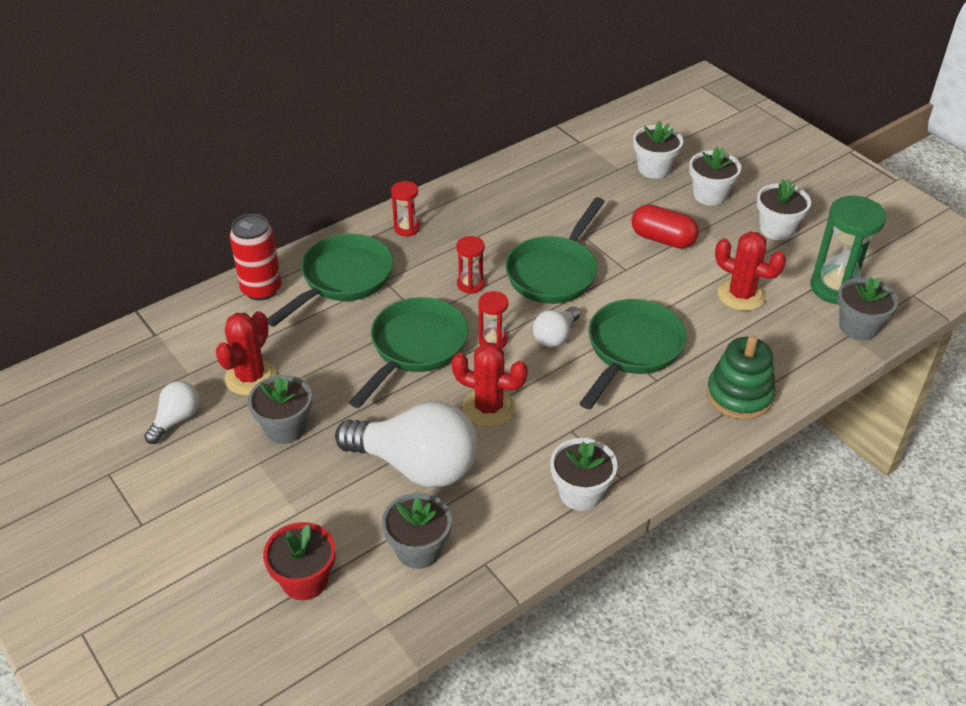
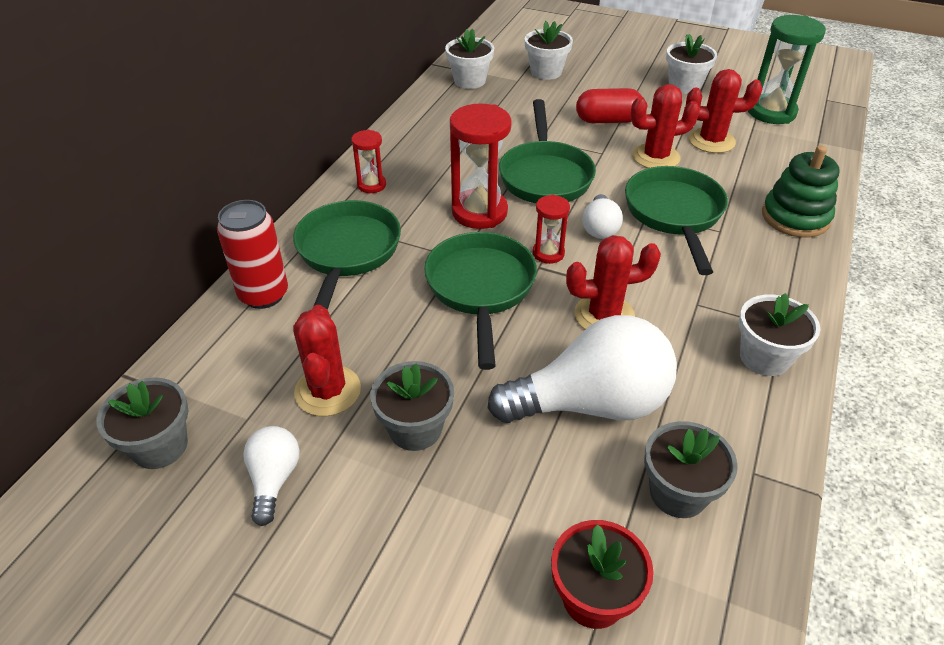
camera: 30 degrees left, 0 degrees up
red hourglass [456,236,485,294] -> red hourglass [450,104,512,229], size x1.85
white flower pot [689,147,741,206] -> white flower pot moved to [445,29,494,89]
grey flower pot [837,277,898,340] -> grey flower pot moved to [96,377,188,469]
none -> red cactus [630,84,700,168]

